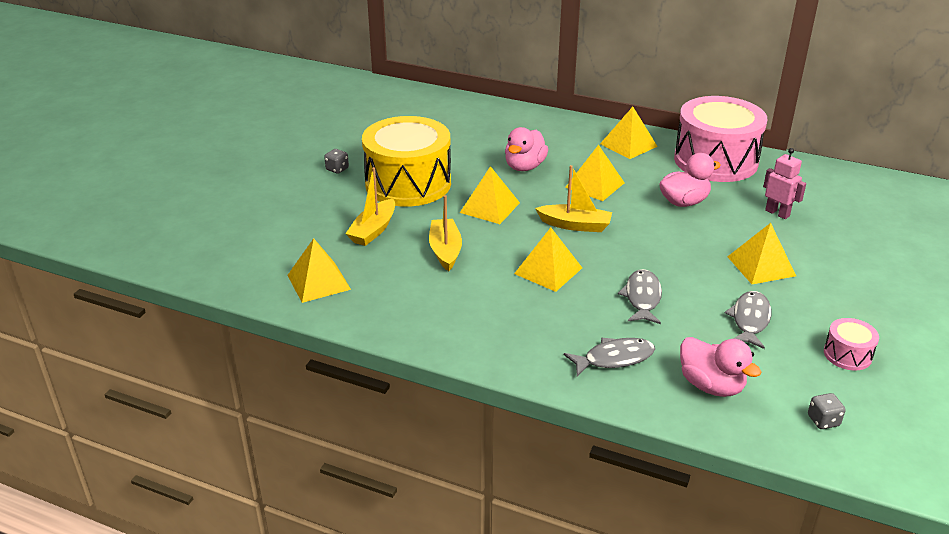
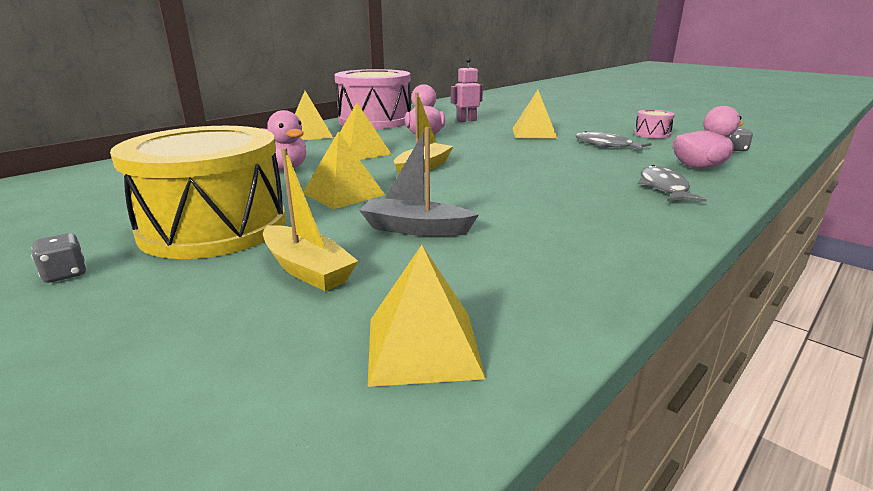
camera: 70 degrees left, 10 degrees down
yellow boat [429,195,462,271] -> grey boat [359,127,479,236]
yellow pyramid [514,228,582,292] -> none
grey fish [618,269,662,324] -> none

